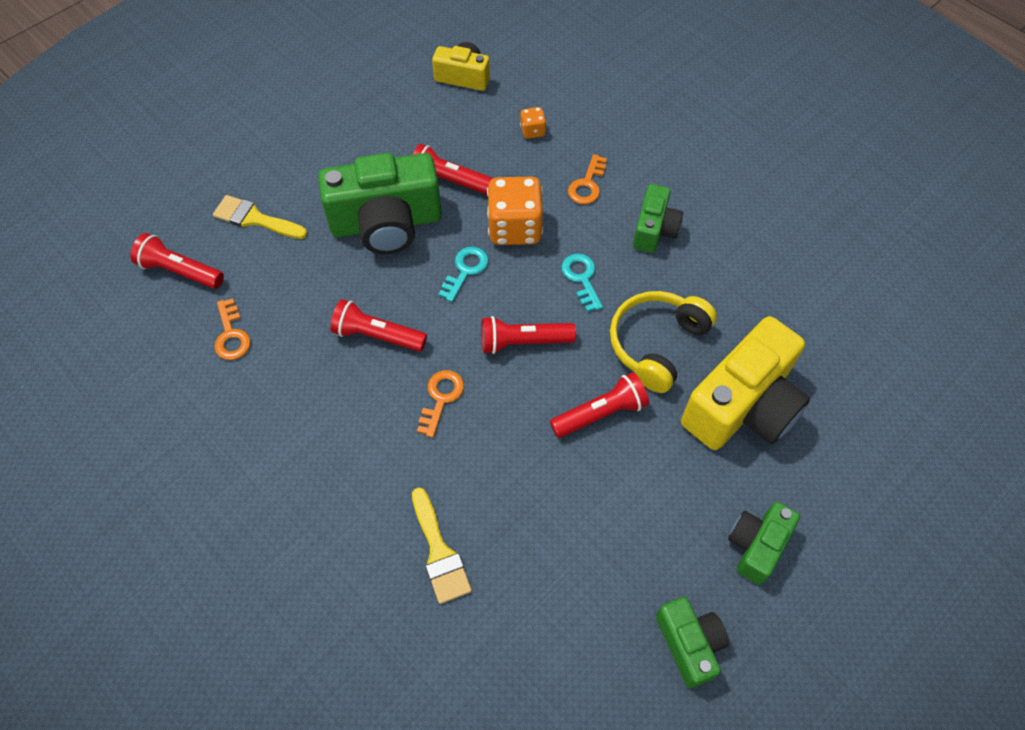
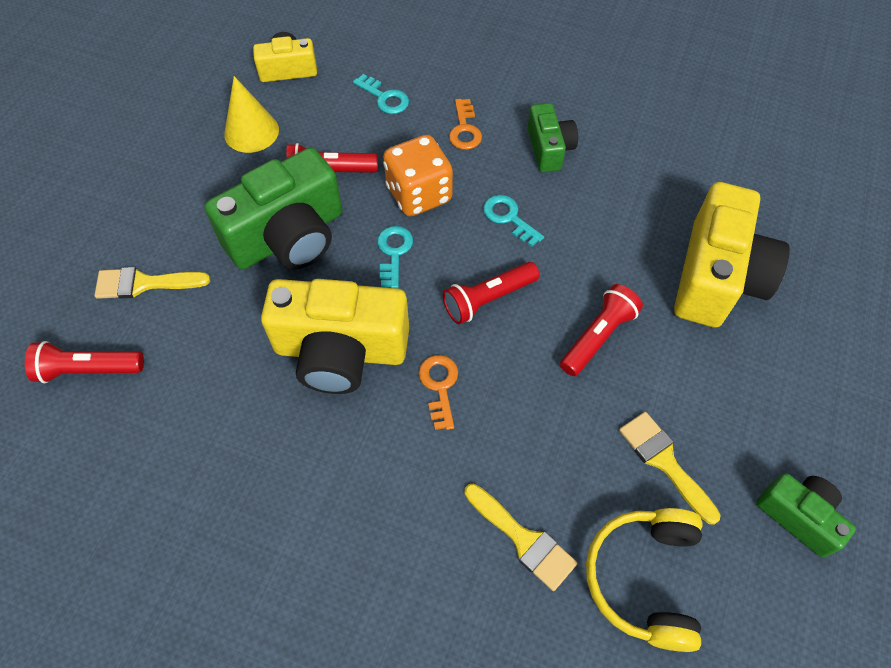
camera: 25 degrees left, 0 degrees up
orange key [215,298,251,360] -> none
red flashlight [330,299,427,352] -> yellow camera [261,279,409,394]
orange dice [520,107,546,139] -> turquoise key [353,74,409,114]
yellow headphones [610,291,717,393] -> yellow headphones moved to [586,508,702,652]
green camera [728,502,800,585] -> none
none -> yellow cone [224,76,279,153]
none -> yellow brush [619,412,721,525]

